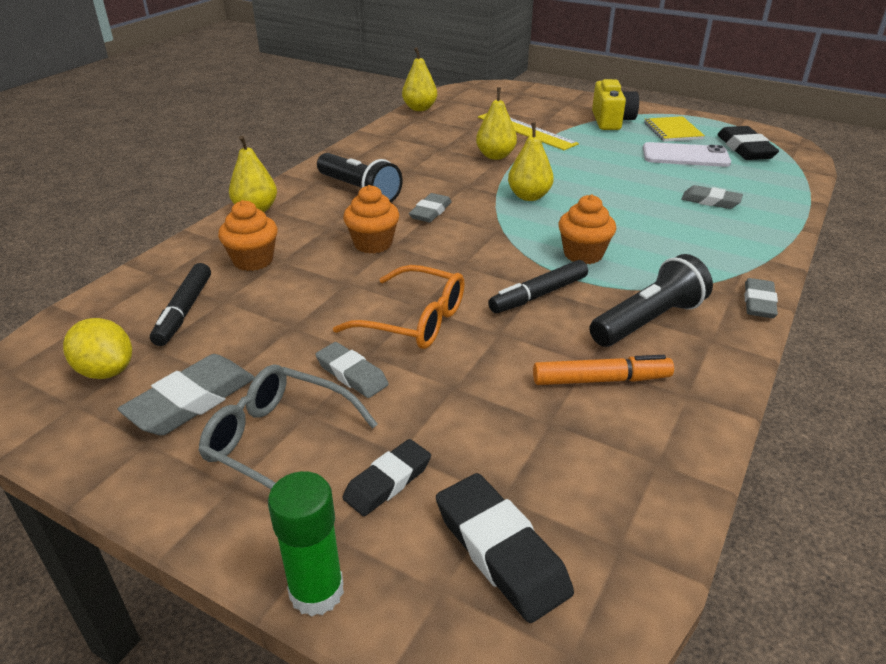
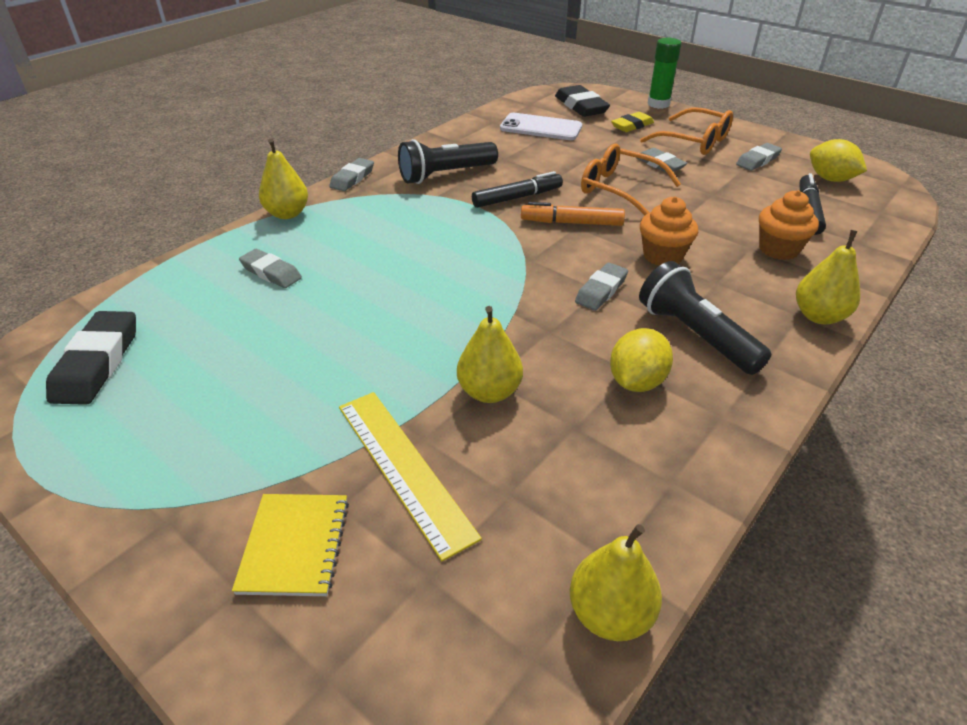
camera: 170 degrees left, 5 degrees up
grey eraser [118,354,255,436] -> grey eraser [736,143,782,171], size x0.65
grey glasses [198,365,378,489] -> orange glasses [640,107,733,155]
black eraser [342,439,431,516] -> yellow eraser [611,112,654,132]
yellow pear [508,122,554,201] -> yellow pear moved to [259,139,308,219]
orange marker [533,355,674,385] -> orange marker moved to [521,202,625,226]
orange cupcake [558,194,616,264] -> none
yellow camera [592,79,639,130] -> none
white phone [643,142,731,167] -> white phone moved to [500,113,582,140]
yellow notebook [644,116,705,142] -> yellow notebook moved to [232,494,349,596]
none -> yellow lemon [610,328,673,392]

